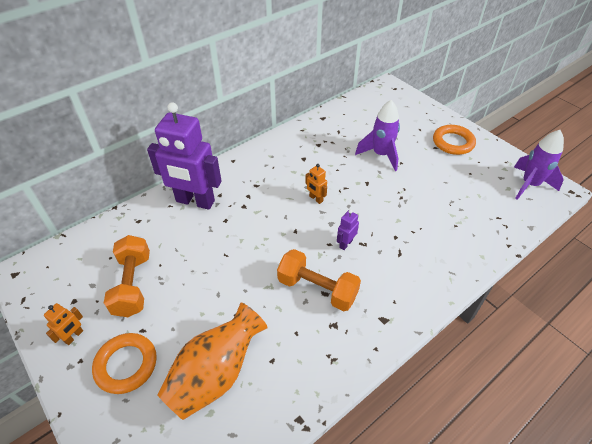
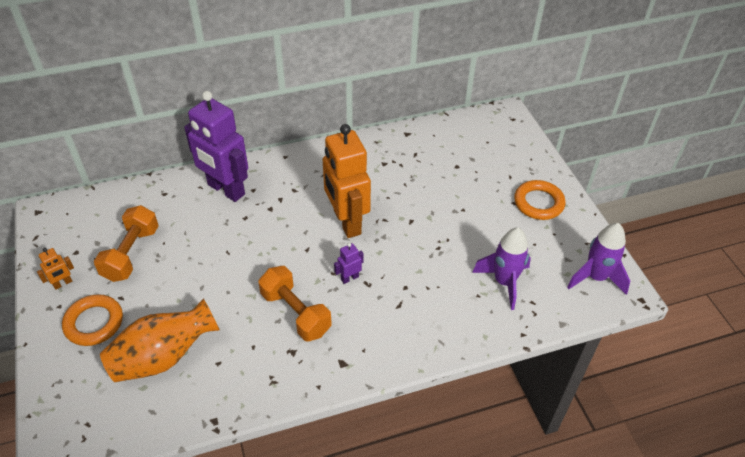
camera: 20 degrees right, 0 degrees up
orange robot [305,164,327,204] -> orange robot [323,124,371,238], size x2.47
purple rocket [355,100,400,171] -> purple rocket moved to [472,228,531,310]

